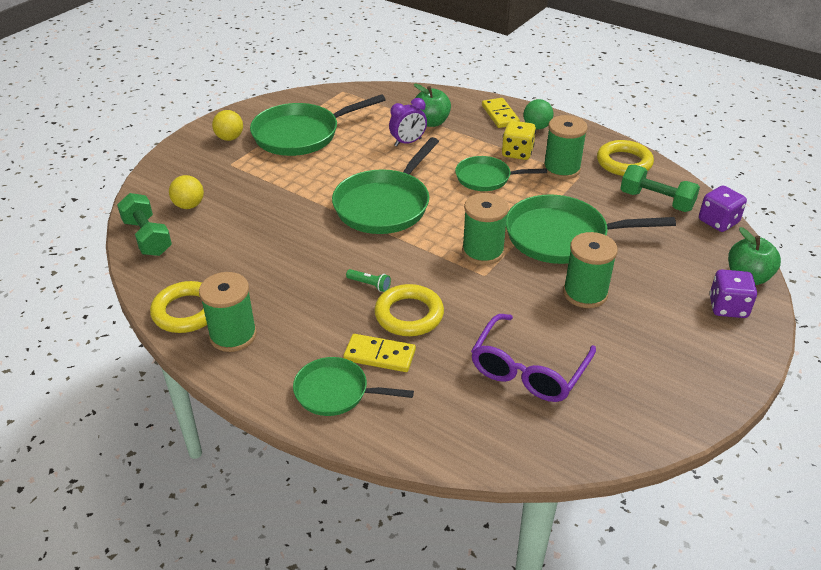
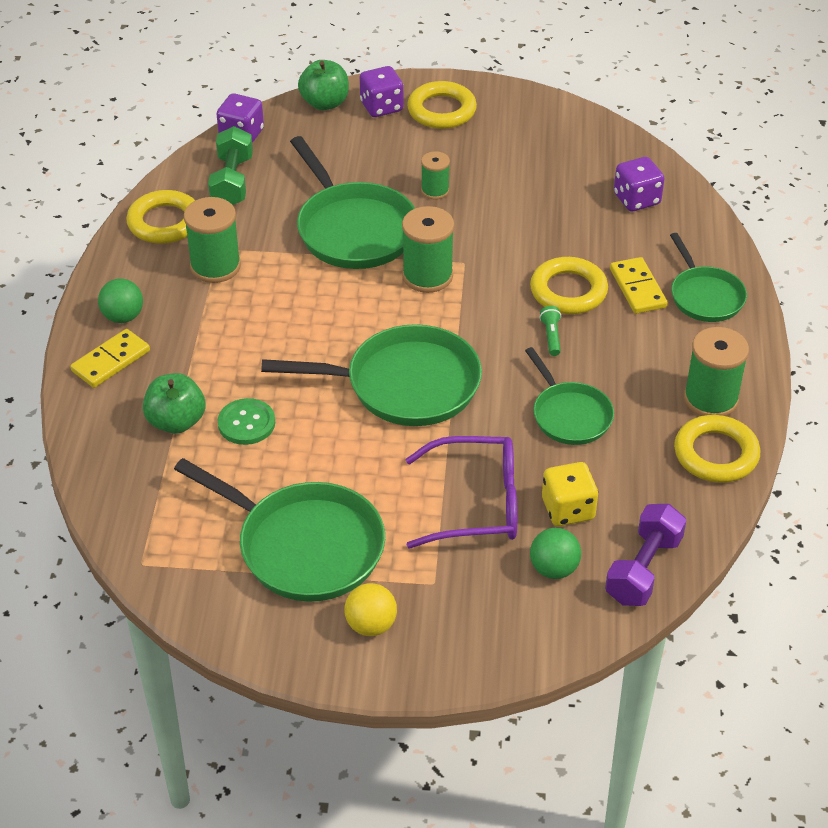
camera: 120 degrees left, 5 degrees up
green dumbbell [117,193,172,256] -> purple dumbbell [605,504,686,606]
yellow ball [169,175,204,209] -> green ball [530,528,581,579]
purple clock [389,98,427,146] -> green button [218,398,275,445]
green pan [455,156,547,191] -> green pan moved to [525,347,614,445]
purple glasses [471,314,596,402] -> purple glasses moved to [406,436,517,548]
yellow dice [502,121,536,160] -> yellow dice moved to [542,462,598,526]
green spool [563,232,618,308] -> green spool [421,151,450,200], size x0.59
none -> yellow ring [407,81,477,129]
none -> purple dice [614,157,665,211]

